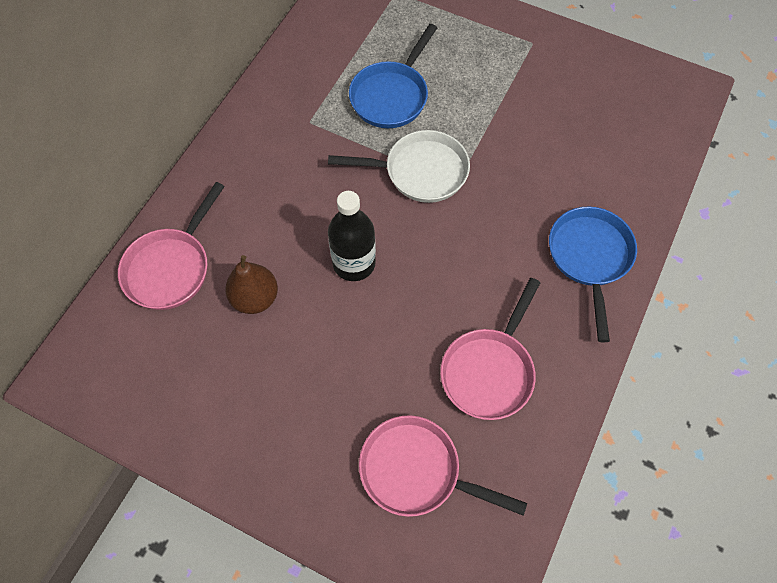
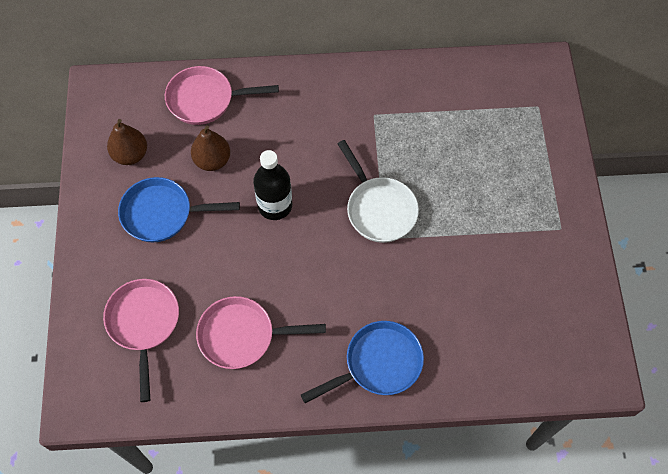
camera: 60 degrees right, 0 degrees up
blue pan [349,24,437,128] -> blue pan moved to [118,177,240,242]
none -> brown pear [107,119,147,165]

